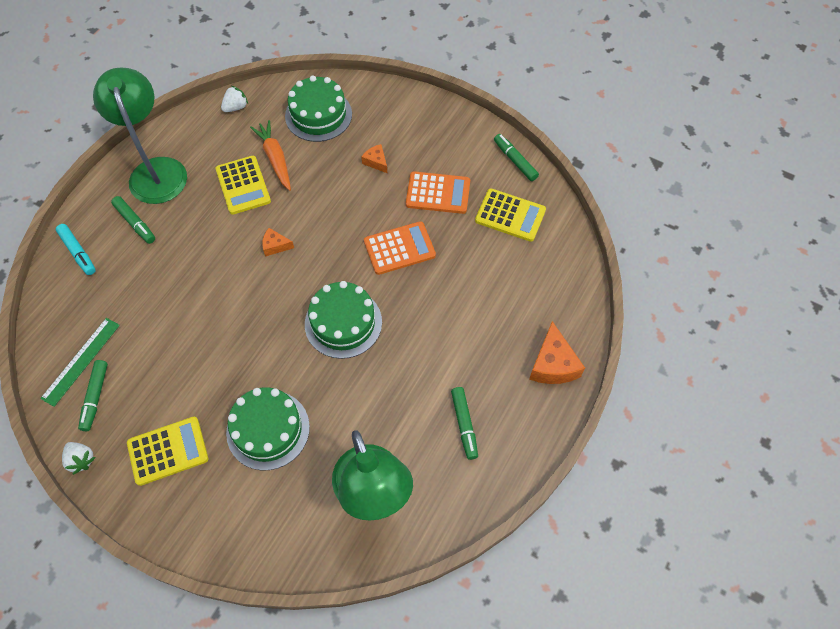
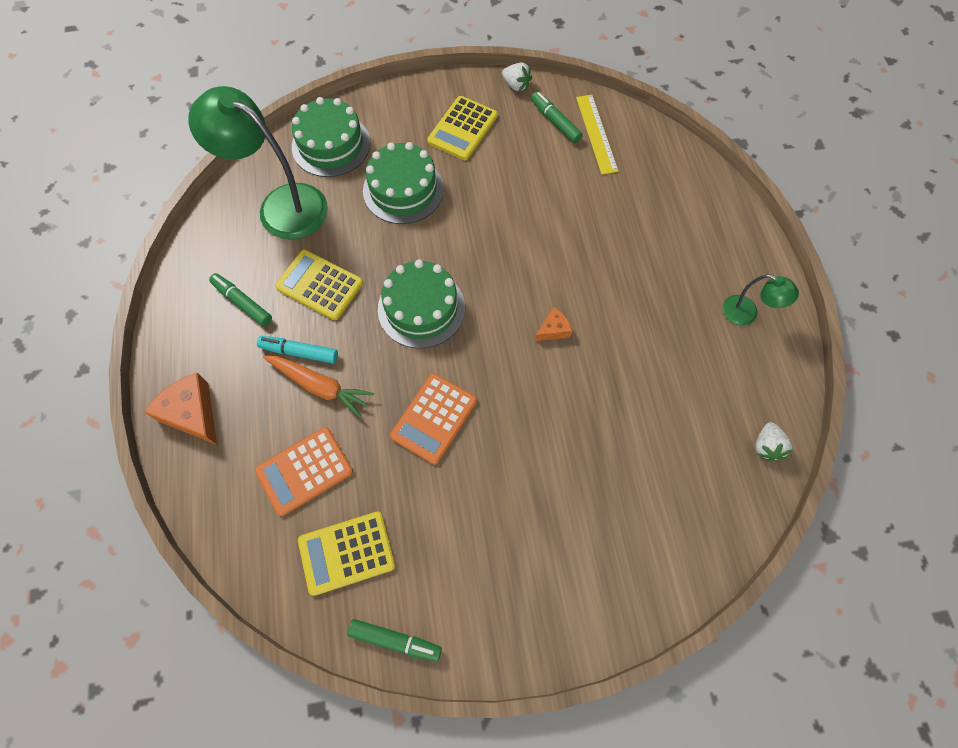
camera: 140 degrees right, 5 degrees up
green ruler [40,318,120,407] -> yellow ruler [576,95,618,175]
turquoise marker [56,224,96,275] -> turquoise marker moved to [257,336,338,364]
white strawberry [62,442,96,475] -> white strawberry turned 150 degrees counterclockwise [502,63,532,92]
green lamp [93,68,187,204] -> green lamp [722,274,799,326], size x0.48
green marker [111,196,155,244] -> none
yellow calculator [215,156,271,215] -> yellow calculator moved to [275,250,363,320]
orange carrot [250,120,291,191] -> orange carrot moved to [263,355,374,418]
green cake [285,75,352,142] -> green cake moved to [292,97,371,177]
orange cheese [361,144,387,173] -> none
orange calculator [406,171,470,214] -> orange calculator moved to [254,427,353,516]

